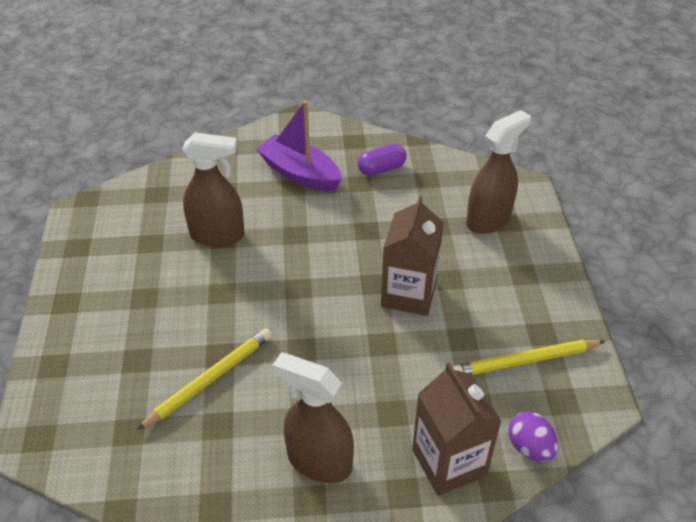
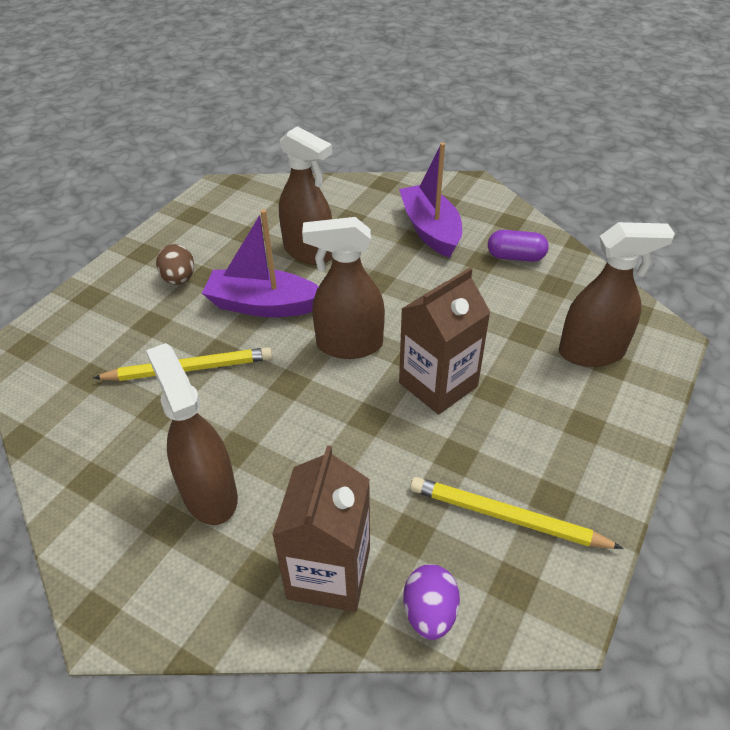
camera: 35 degrees right, 0 degrees up
none -> brown egg [156,244,194,285]
none -> purple boat [202,209,319,317]
none -> brown spray bottle [302,217,385,359]

